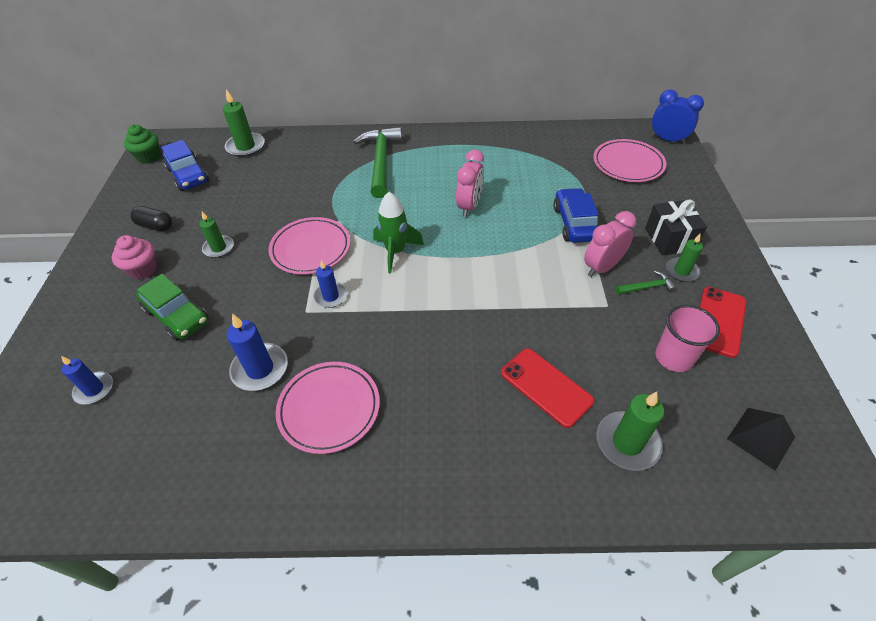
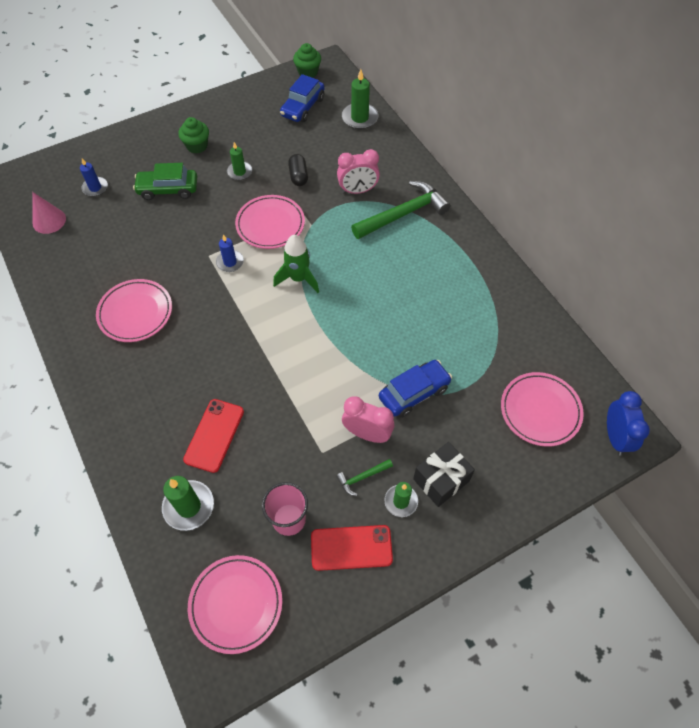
camera: 60 degrees right, 10 degrees up
pink cupcake [112,235,157,280] -> green cupcake [178,117,209,154]
black capsule [130,206,172,231] -> black capsule moved to [288,154,308,186]
green car [136,274,209,341] -> green car turned 75 degrees clockwise [133,163,197,200]
blue candle [227,313,288,391] -> none
pink clock [456,150,484,217] -> pink clock moved to [337,149,380,194]
green hammer [616,270,677,295] -> green hammer turned 105 degrees clockwise [336,459,393,496]
black pyramid [727,408,795,470] -> pink plate [188,555,282,654]
none -> pink cone [32,192,66,234]

